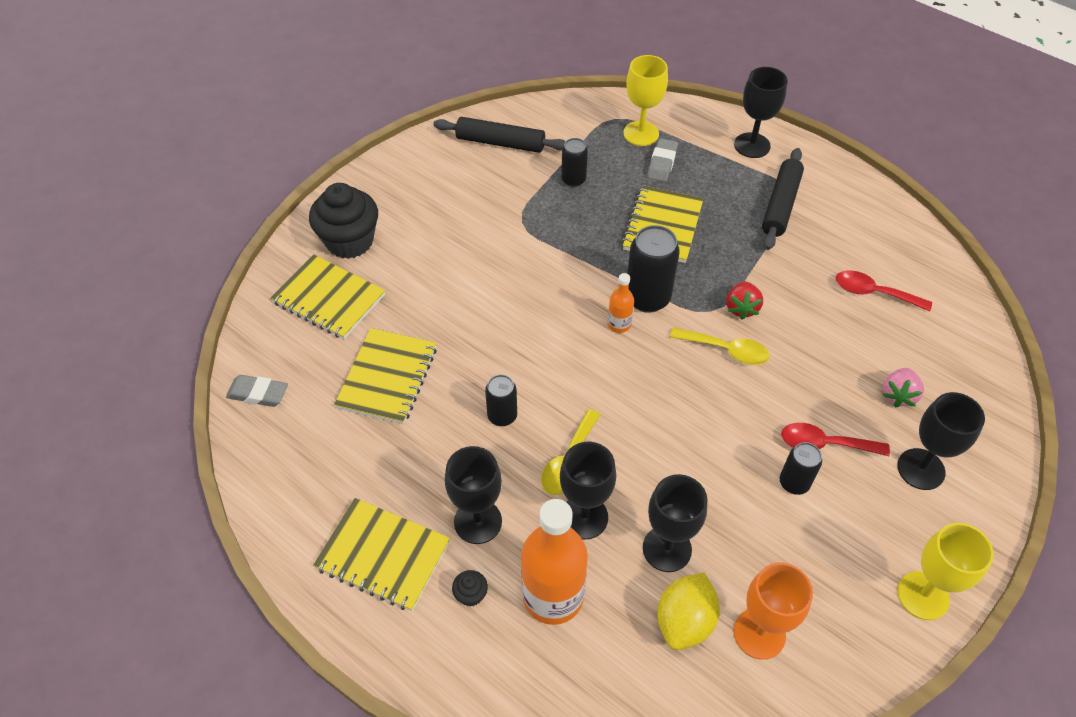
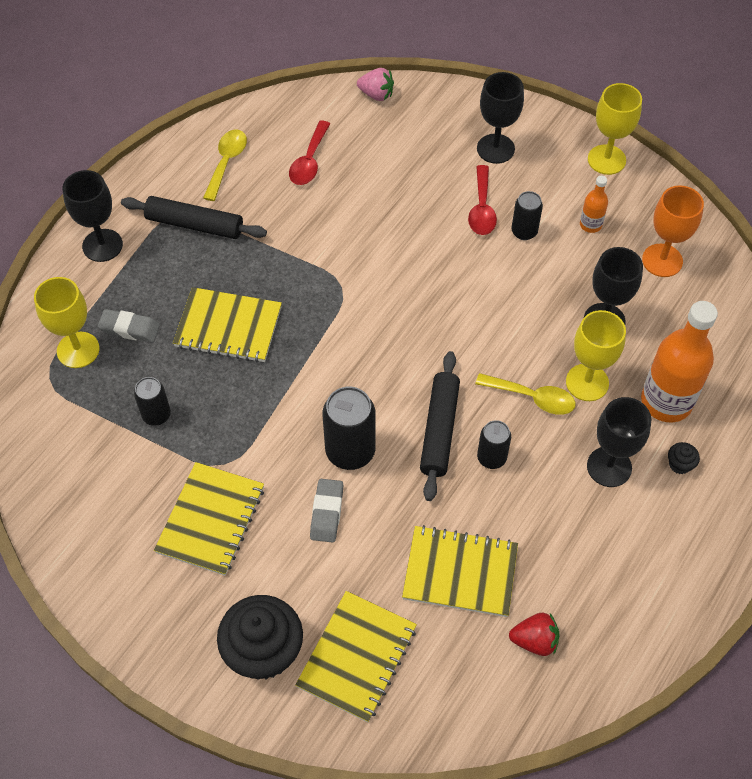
camera: 95 degrees left, 5 degrees up
grey eraser [226,375,288,407] -> grey eraser moved to [310,479,343,543]
yellow notebook [313,498,450,611] -> yellow notebook moved to [154,462,264,576]
black rolling pin [433,117,565,153] -> black rolling pin moved to [420,351,460,501]
black goblet [560,442,616,539] -> yellow goblet [566,310,626,401]
orange bottle [607,273,634,333] -> orange bottle moved to [580,175,608,233]
black can [627,225,680,313] -> black can moved to [323,387,376,470]
yellow lemon [657,572,720,650] -> none
yellow spoon [670,327,770,365] -> yellow spoon moved to [203,129,247,201]
red strawberry [726,281,763,320] -> red strawberry moved to [509,613,559,656]
pink strawberry [882,368,924,407] -> pink strawberry moved to [357,68,394,101]

